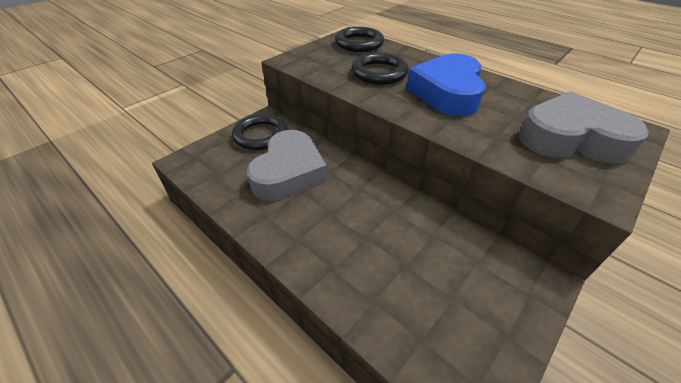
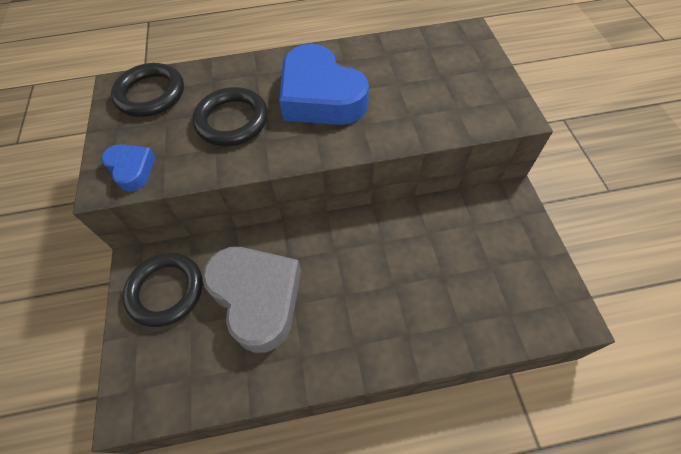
camera: 50 degrees left, 15 degrees up
grey heart [519,91,649,164] -> none
none -> blue heart [101,144,156,192]

